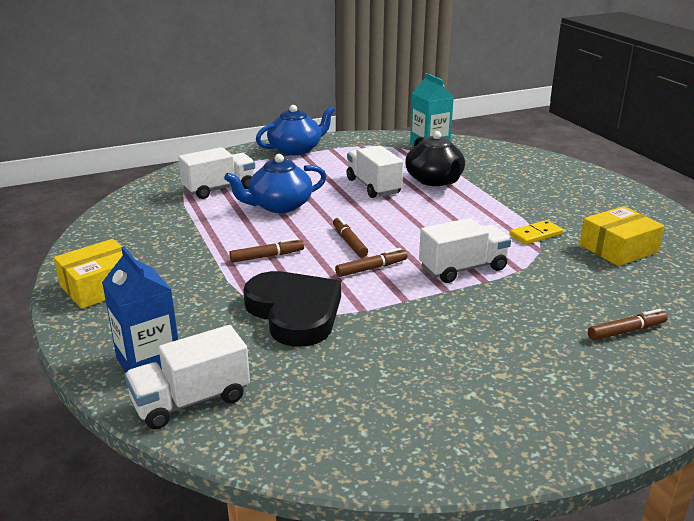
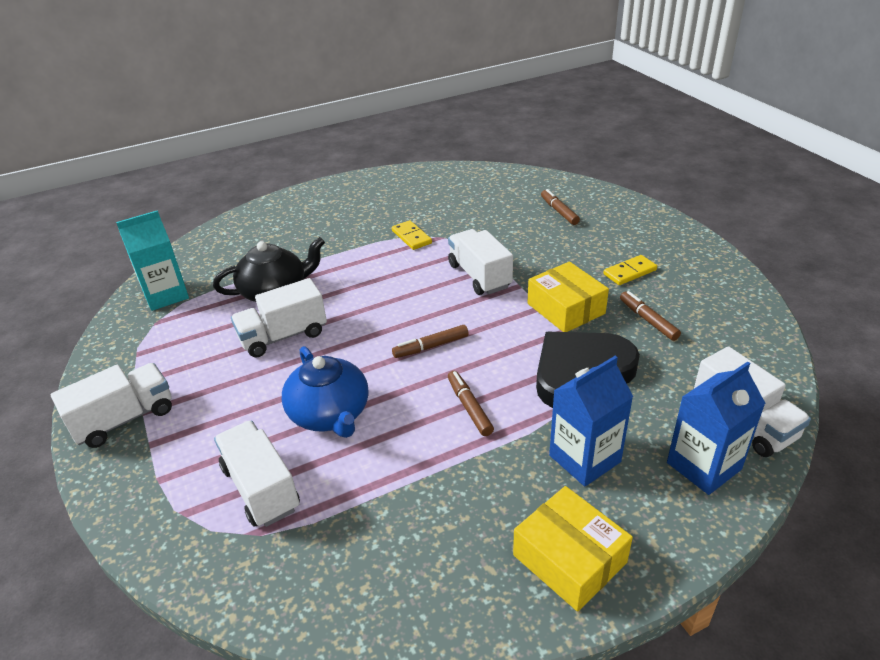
camera: 90 degrees left, 10 degrees up
blue teapot [256,105,335,155] -> white truck [51,363,172,448]
brown marker [335,248,407,277] -> brown marker moved to [620,291,681,341]
yellow box [579,206,665,266] -> yellow box moved to [528,262,609,332]
none -> blue carton [549,356,633,487]
none -> yellow domino [603,255,657,285]

